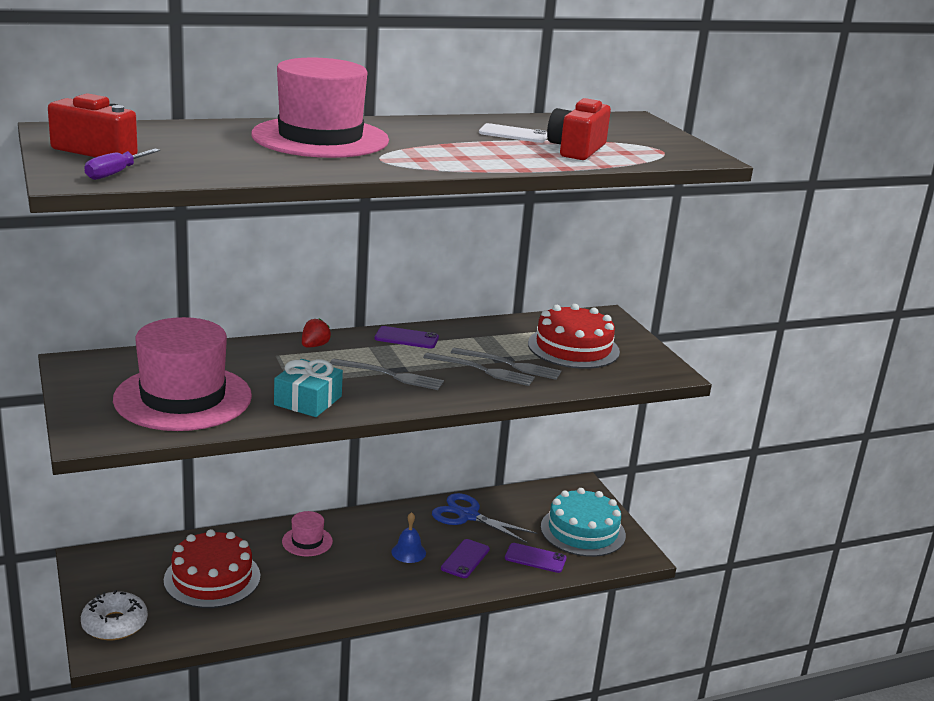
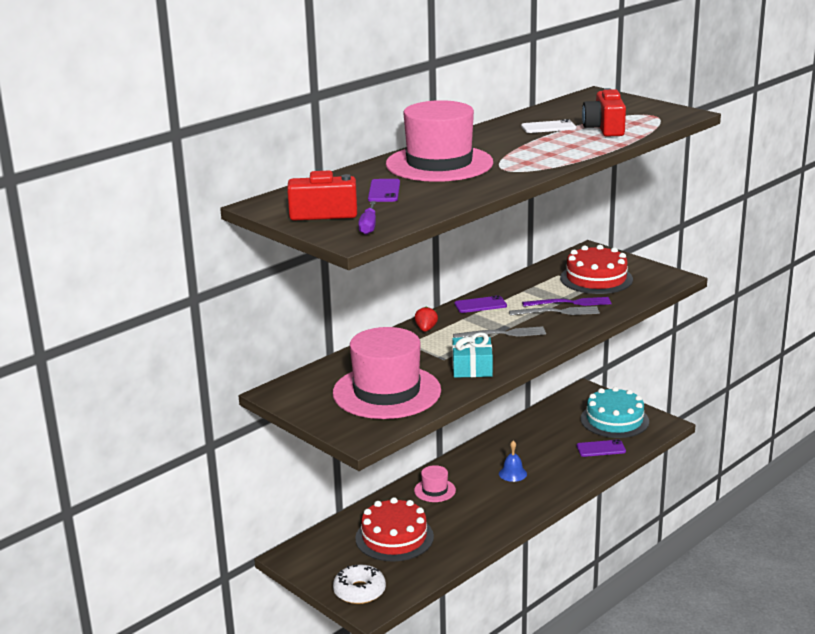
camera: 20 degrees left, 0 degrees up
blue scissors [432,493,538,544] -> none
purple phone [441,539,490,578] -> purple phone moved to [368,179,400,202]
grey fork [451,348,561,380] -> purple fork [522,297,612,307]

